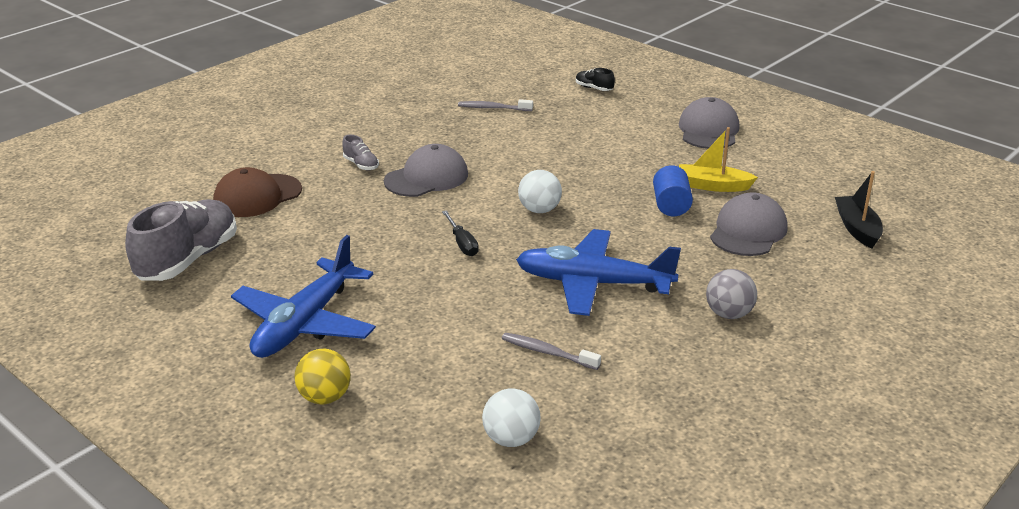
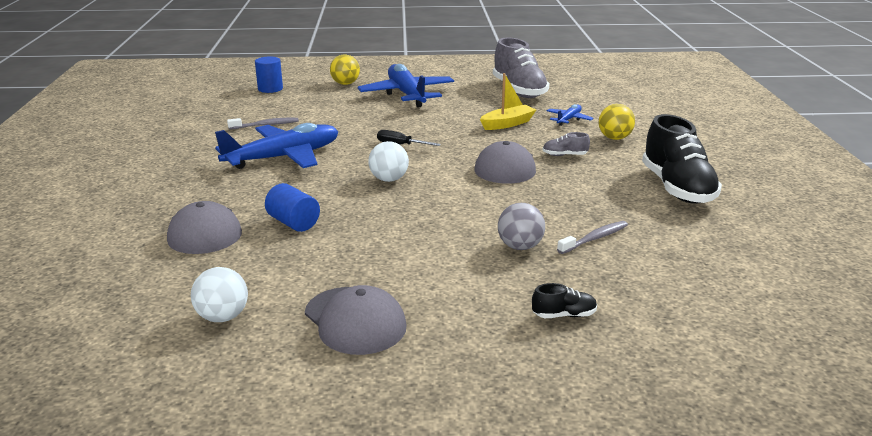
camera: 135 degrees right, 5 degrees down
brown cap [213,167,302,217] -> blue plane [547,104,594,126]
white ball [482,388,541,447] -> white ball moved to [191,267,248,322]
yellow boat [679,127,758,192] -> yellow boat moved to [480,73,536,130]
grey ball [706,269,757,319] -> grey ball moved to [498,203,545,250]
black boat [835,171,883,249] -> none
none -> blue cylinder [255,56,283,93]
none -> yellow ball [598,104,635,140]
none -> black shoe [642,114,722,204]

